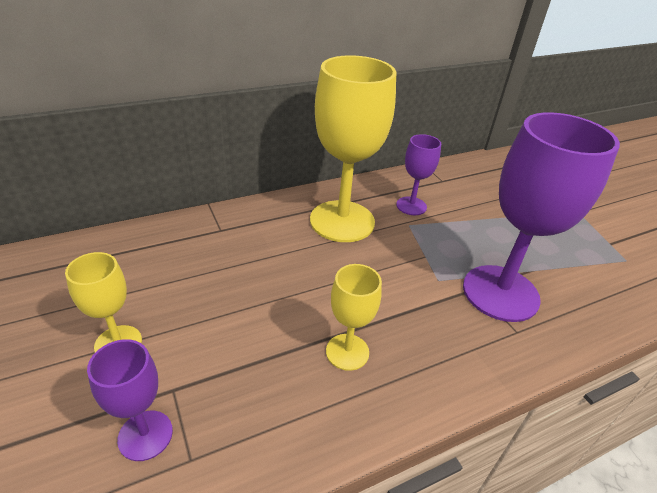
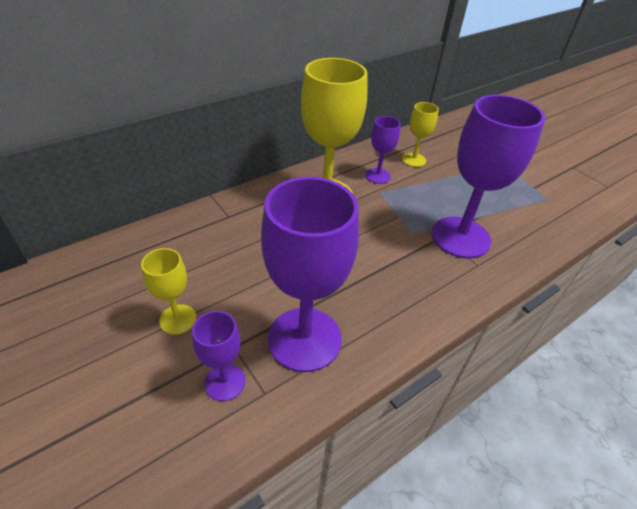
camera: 10 degrees left, 5 degrees up
yellow goblet [326,264,382,371] -> yellow goblet moved to [402,102,439,167]
none -> purple goblet [261,177,359,372]

